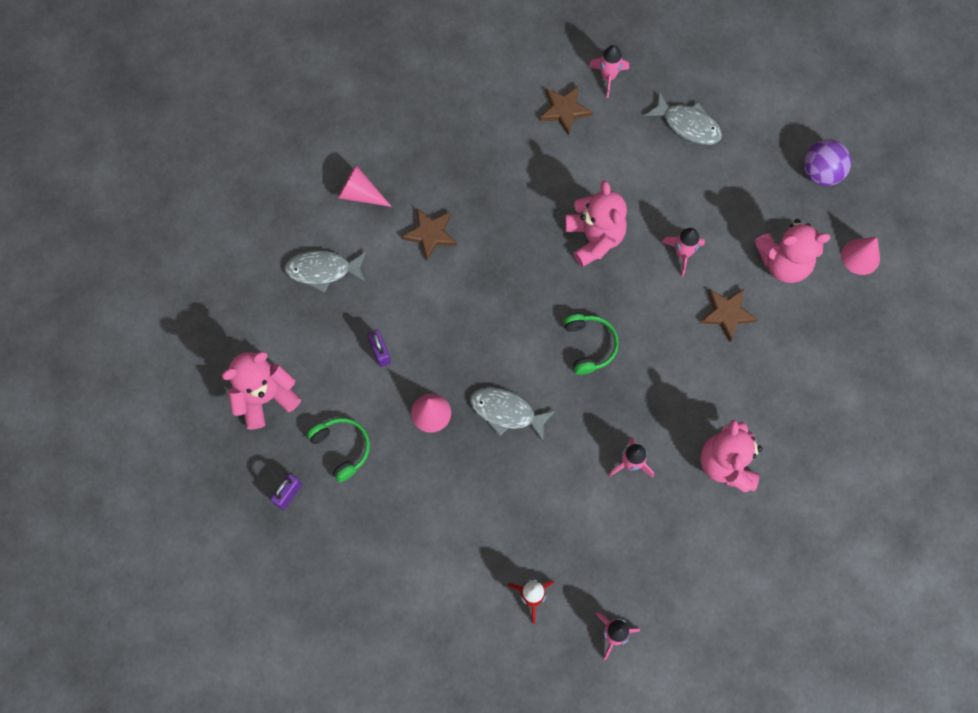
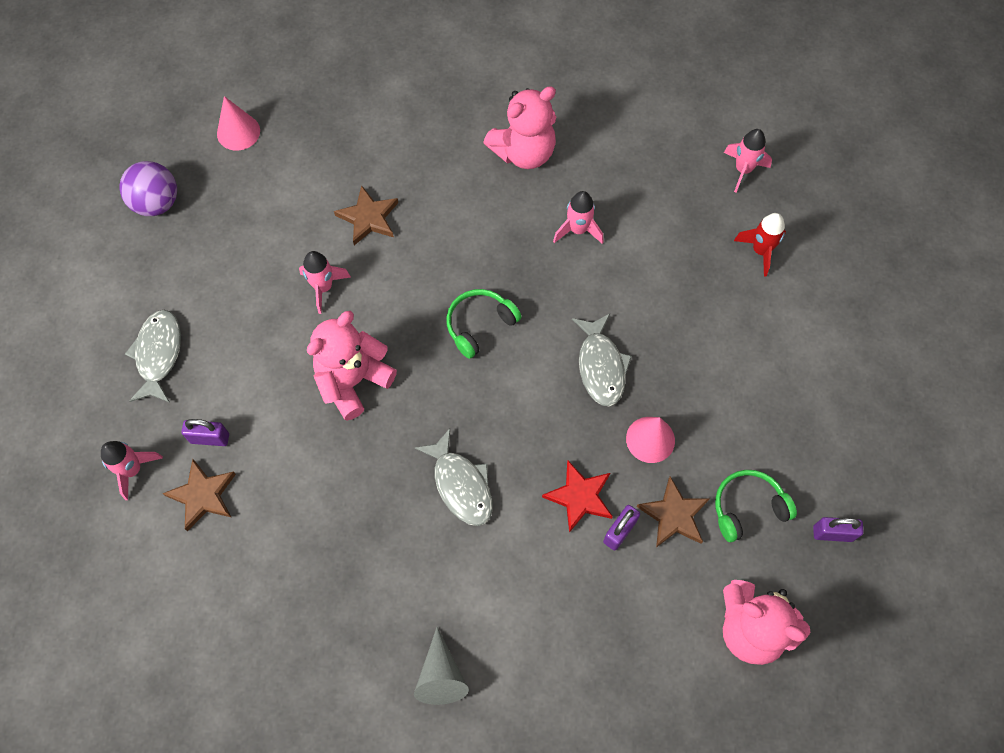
camera: 120 degrees left, 5 degrees down
grey fish [284,250,366,293] -> grey fish moved to [415,428,493,526]
green headphones [307,418,370,482] -> green headphones turned 45 degrees clockwise [715,470,797,542]
pink cone [338,165,392,207] -> grey cone [414,627,469,705]
brown star [401,208,457,261] -> brown star moved to [637,476,710,547]
pink teddy bear [755,219,831,283] -> none
none -> purple padlock [181,419,229,446]
none -> red star [542,461,613,533]

